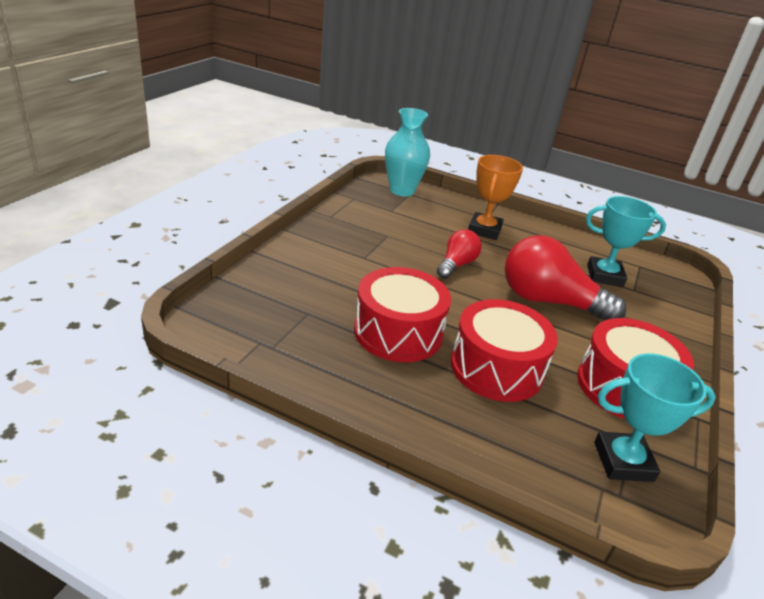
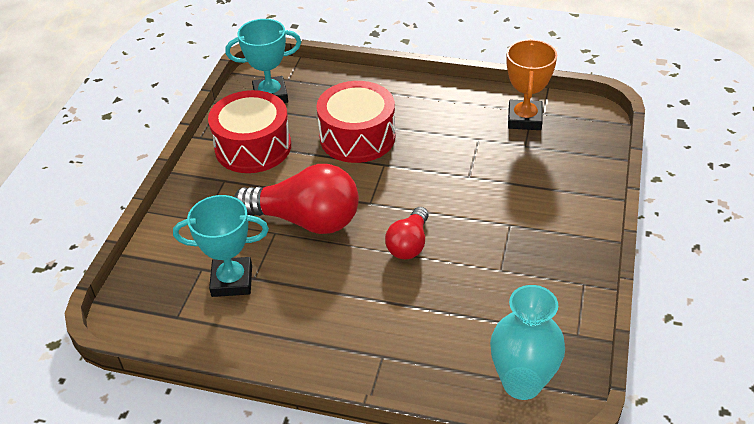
camera: 175 degrees right, 10 degrees up
red drum [354,267,451,362] -> none
orange trophy [468,155,523,240] -> orange trophy moved to [506,39,557,130]

